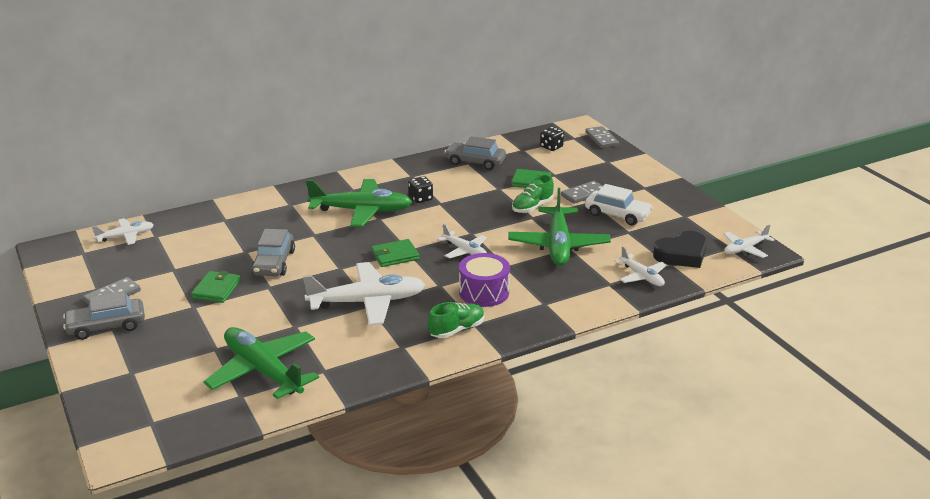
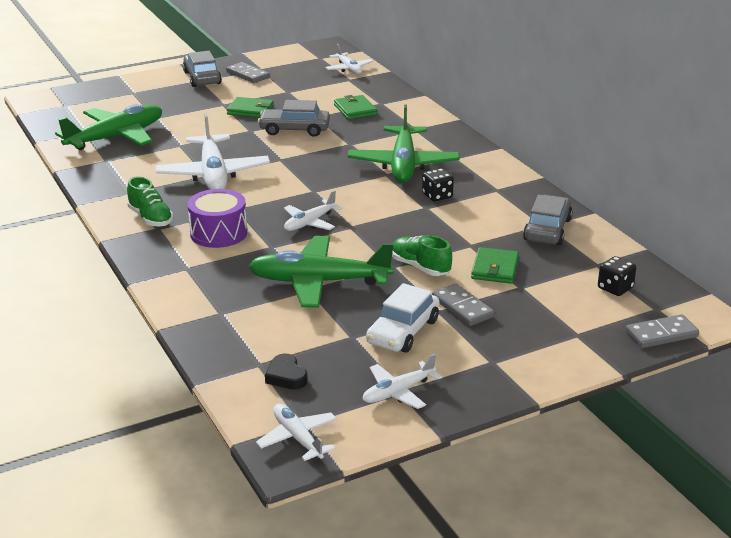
camera: 90 degrees right, 0 degrees up
green wallet [371,239,419,267] -> green wallet moved to [334,95,377,120]
white plane [615,246,667,286] -> white plane moved to [362,354,442,409]
black heart [653,231,707,268] -> black heart [265,354,308,389], size x0.57

